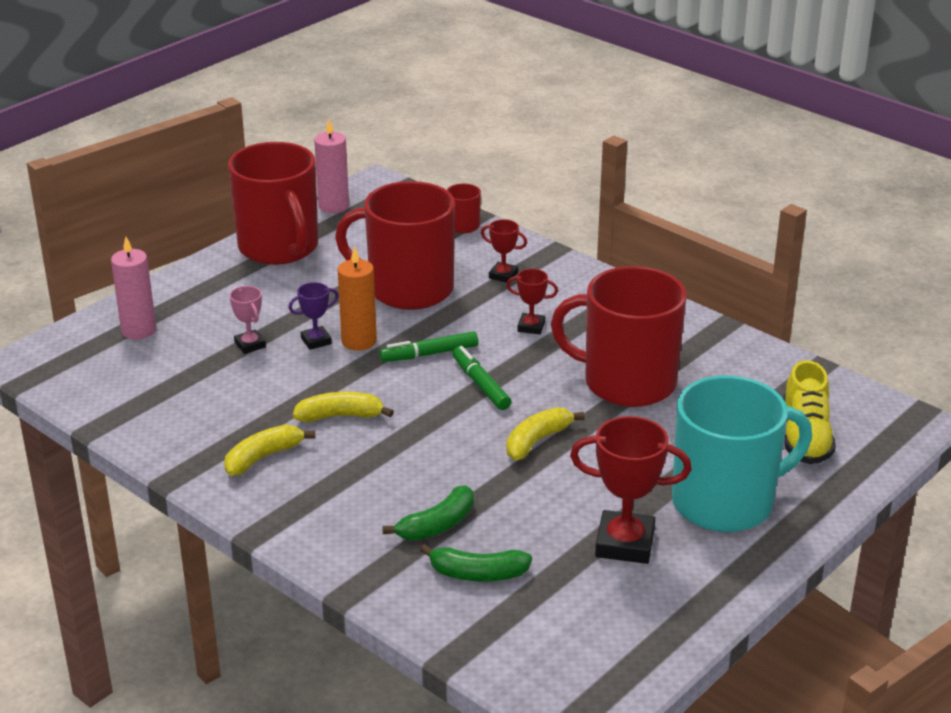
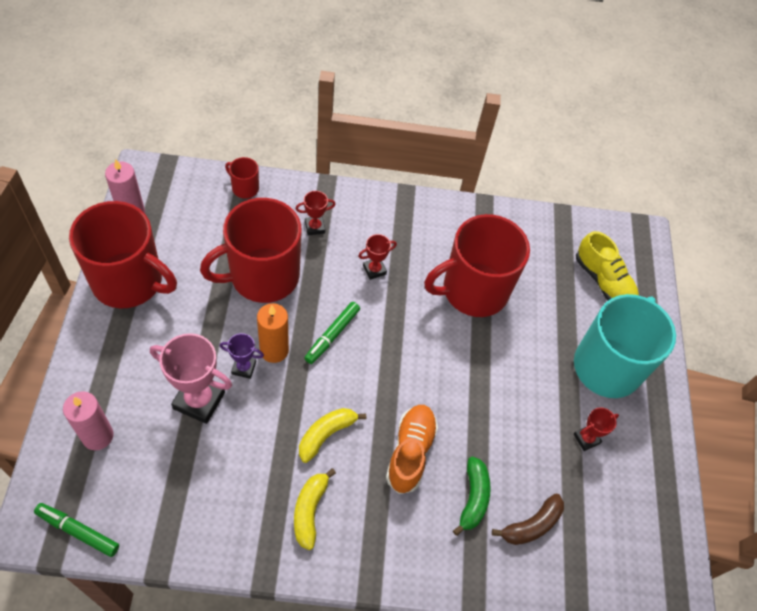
camera: 45 degrees left, 25 degrees up
pink trophy [230,286,266,354] -> pink trophy [150,333,232,424], size x1.88
purple trophy [289,282,339,350] -> purple trophy turned 75 degrees clockwise [220,333,264,379]
green banana [420,544,532,581] -> brown banana [492,493,564,545]
green marker [452,346,511,410] -> green marker moved to [34,503,119,557]
yellow banana [506,407,585,460] -> none
red trophy [570,416,692,564] -> red trophy [574,407,619,451], size x0.53
none -> orange shoe [386,405,438,494]

